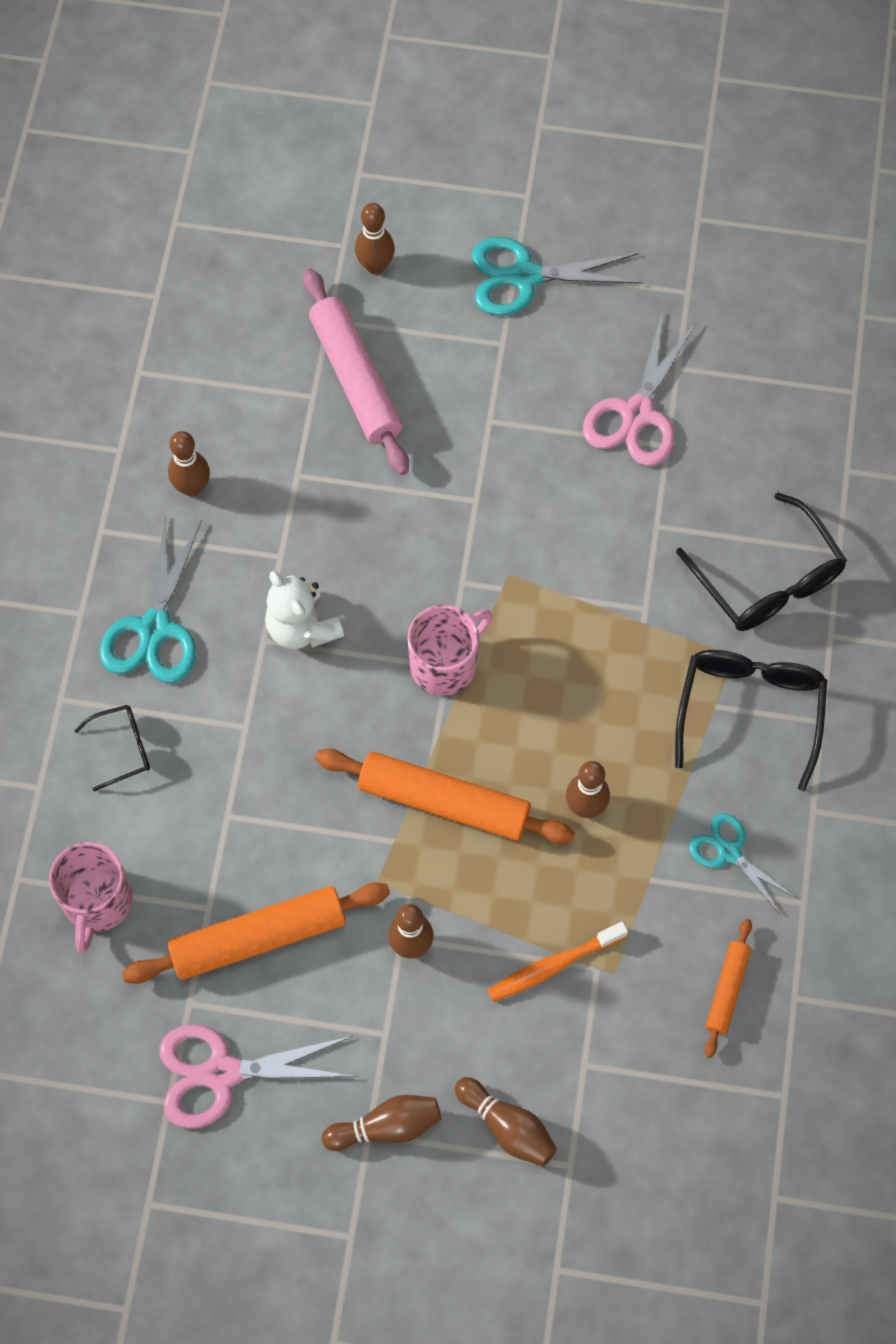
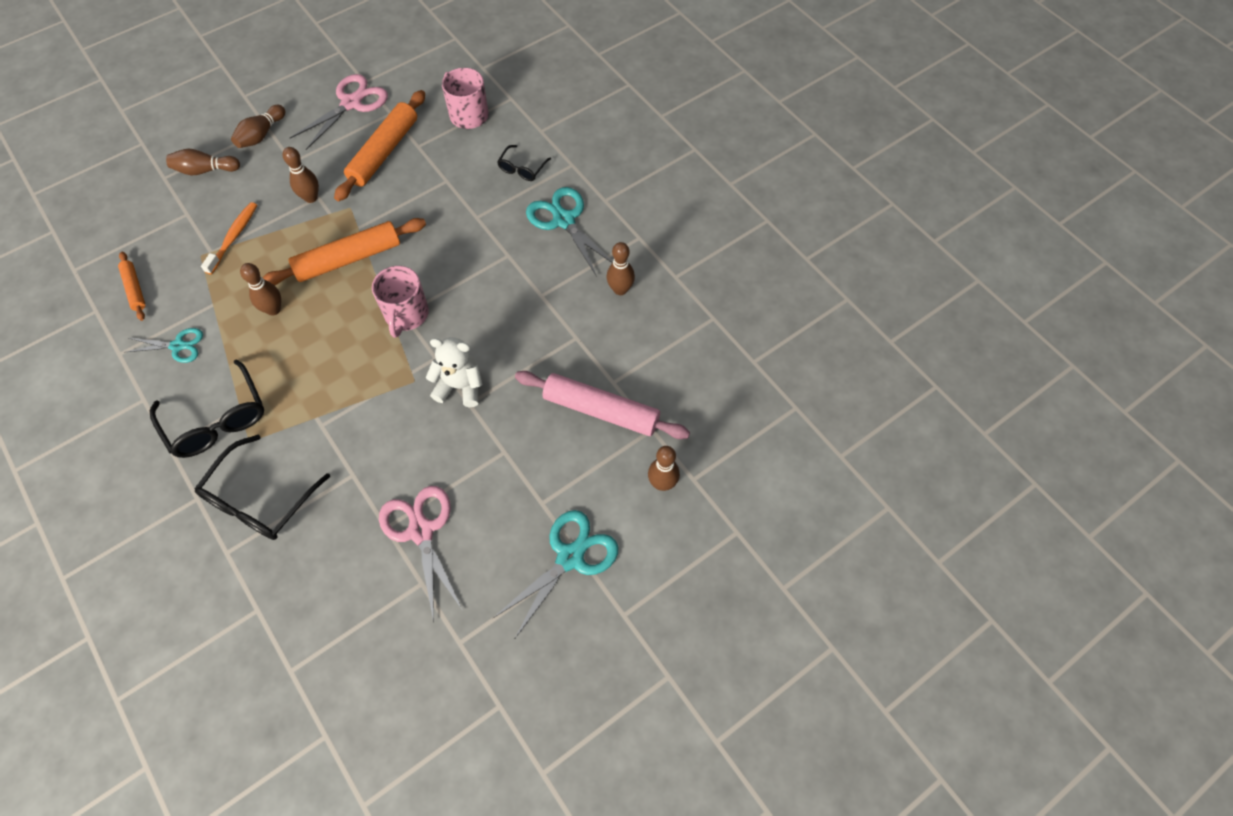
camera: 135 degrees right, 5 degrees down
white teddy bear [265,571,344,649] -> white teddy bear moved to [426,337,483,407]
black glasses [676,492,847,631] -> black glasses turned 75 degrees counterclockwise [194,435,330,540]

